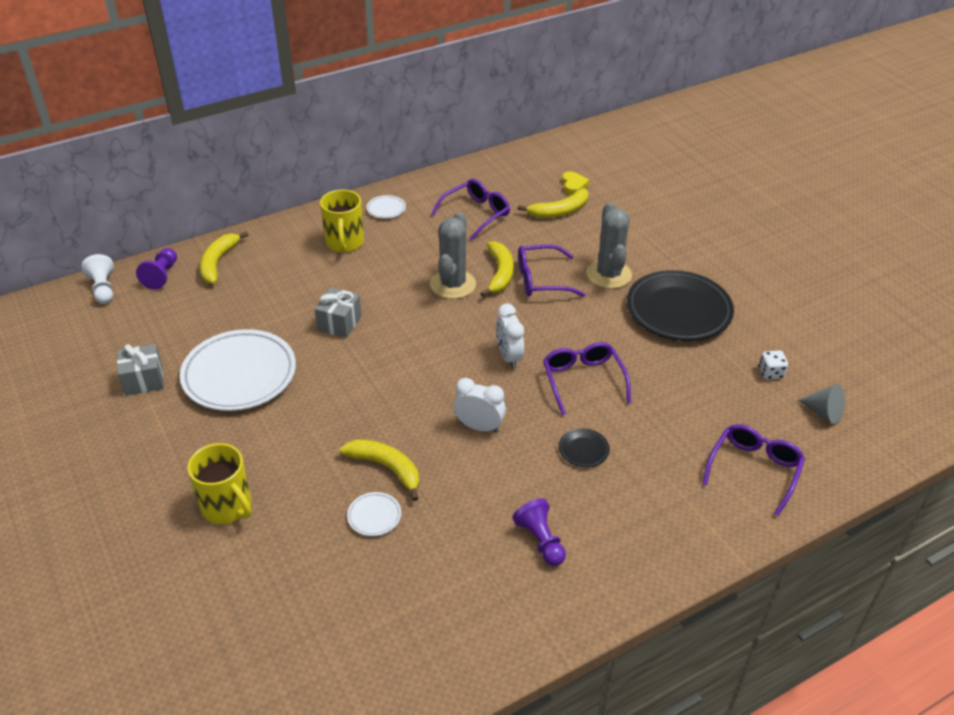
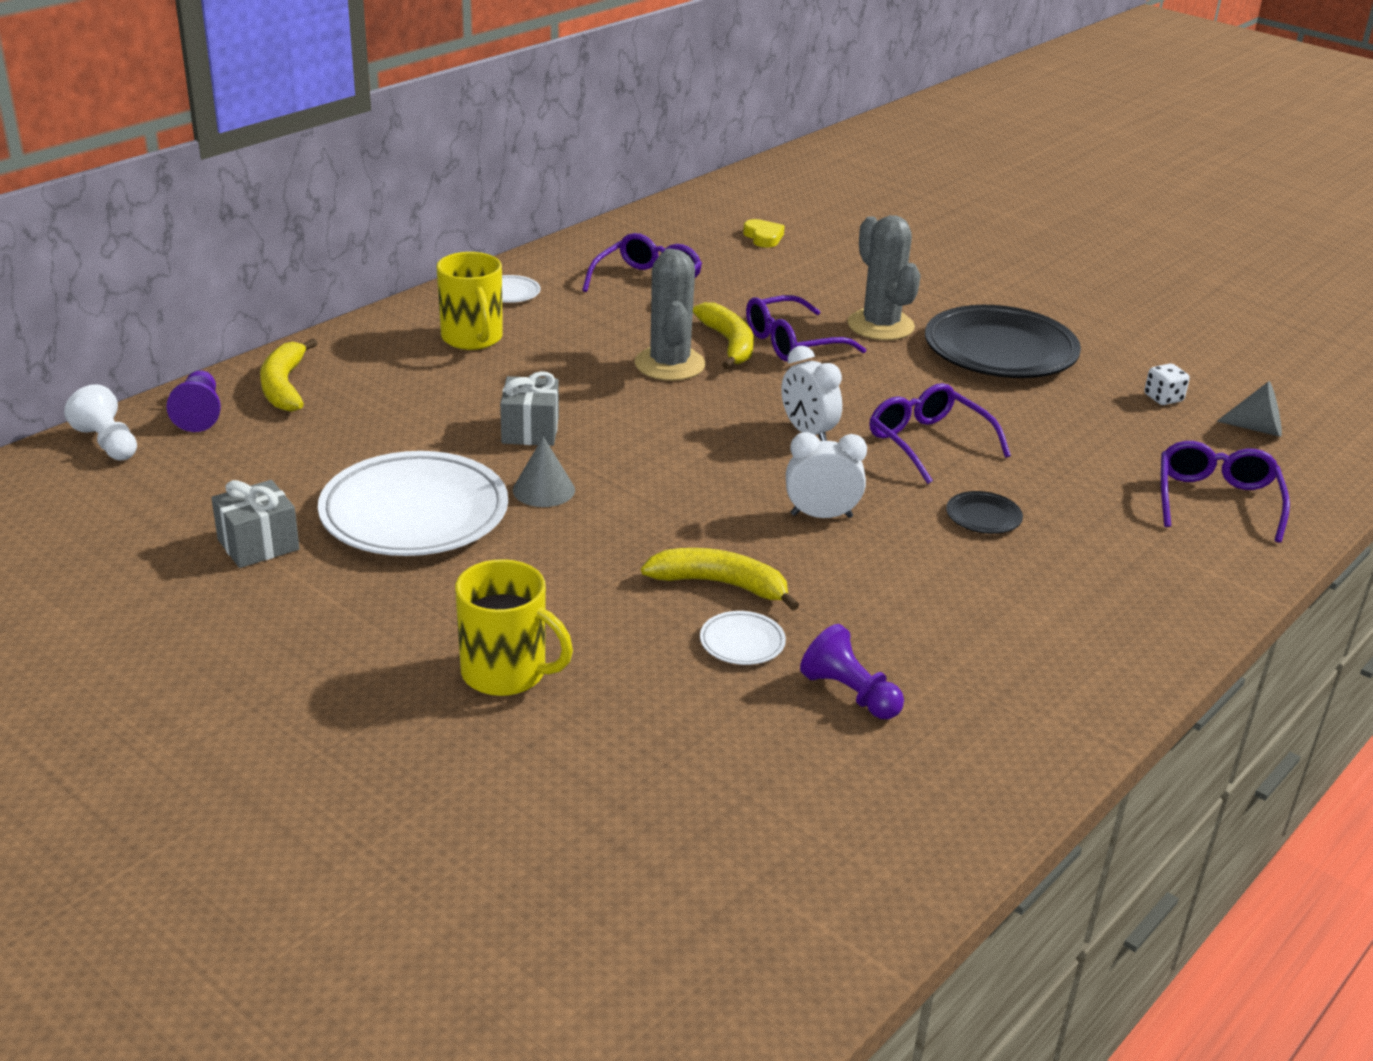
camera: 20 degrees left, 10 degrees down
purple pawn [512,498,566,566] -> purple pawn moved to [800,624,904,719]
yellow banana [518,189,589,218] -> none
none -> grey cone [513,436,575,507]

